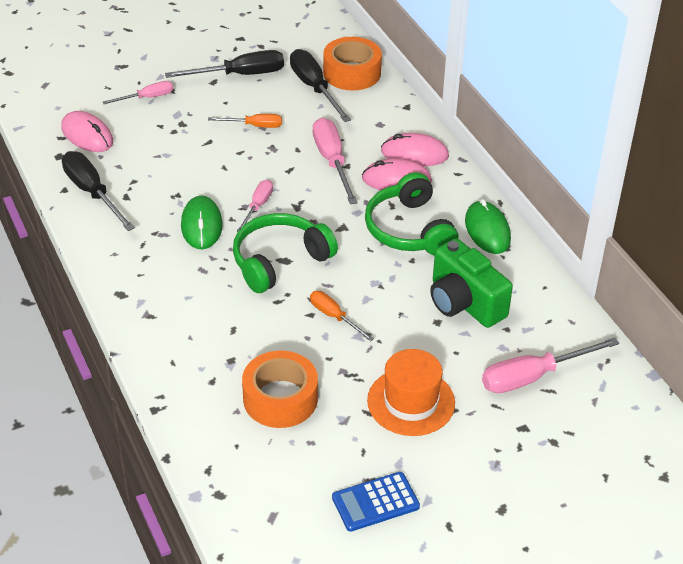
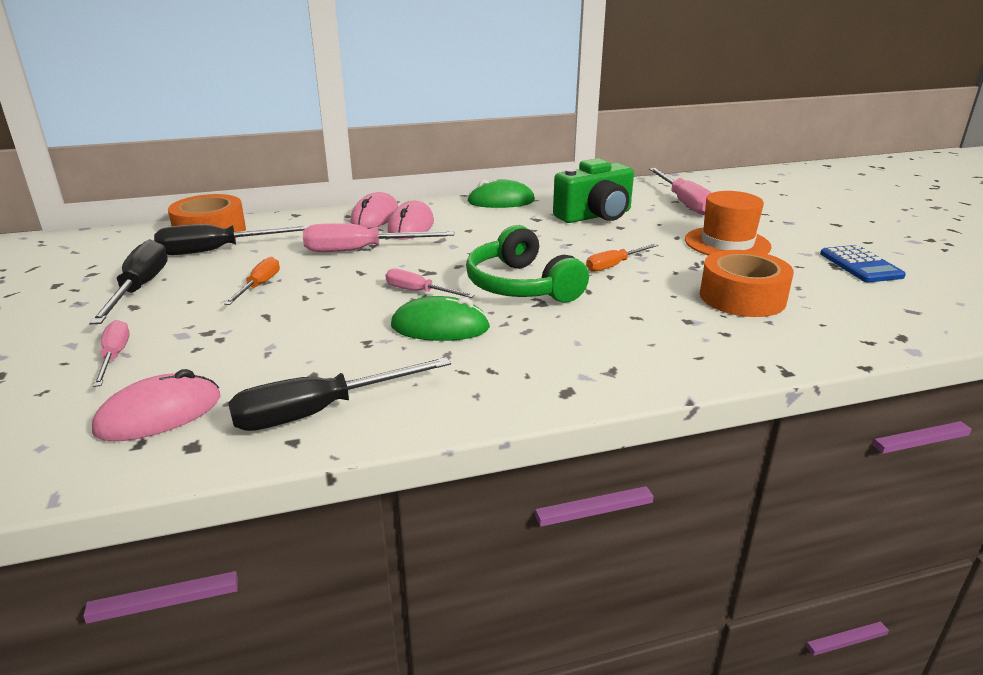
camera: 80 degrees left, 15 degrees down
green headphones [365,172,459,256] -> none

